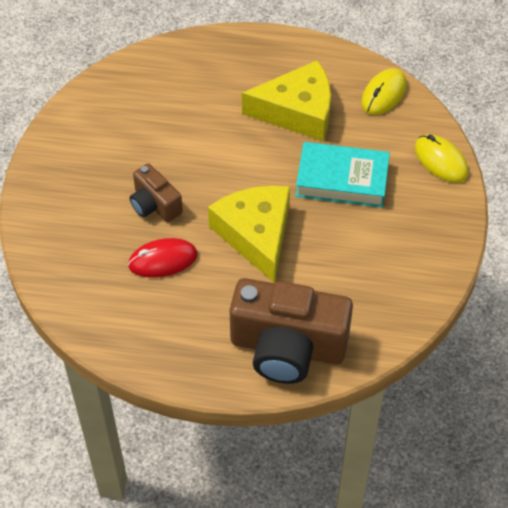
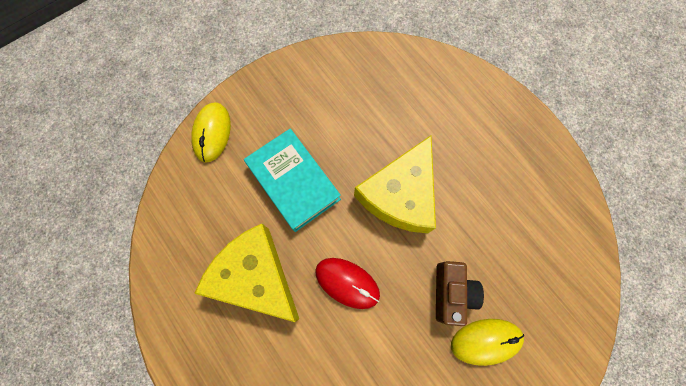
camera: 135 degrees left, 20 degrees up
red mouse [128,238,198,278] -> red mouse moved to [315,258,380,309]
brown camera [230,278,353,384] -> none
yellow mouse [361,68,407,115] -> yellow mouse moved to [451,319,524,366]

